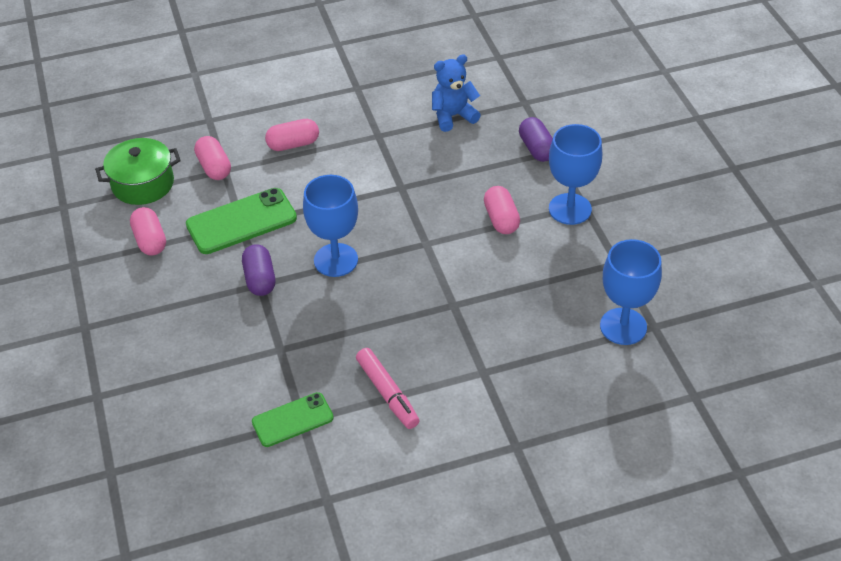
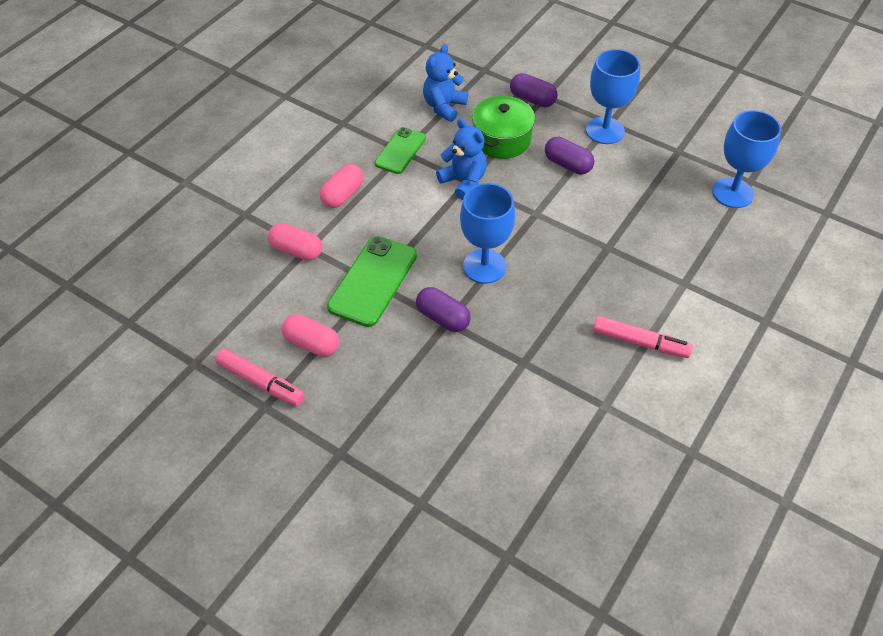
camera: 40 degrees left, 5 degrees up
green pot [95,138,181,205] -> green pot moved to [472,95,535,159]
green phone [252,392,334,447] -> green phone moved to [375,127,426,174]
pink capsule [484,186,520,234] -> purple capsule [545,137,594,174]
none -> pink marker [215,349,305,406]
none -> blue teddy bear [436,118,487,200]

